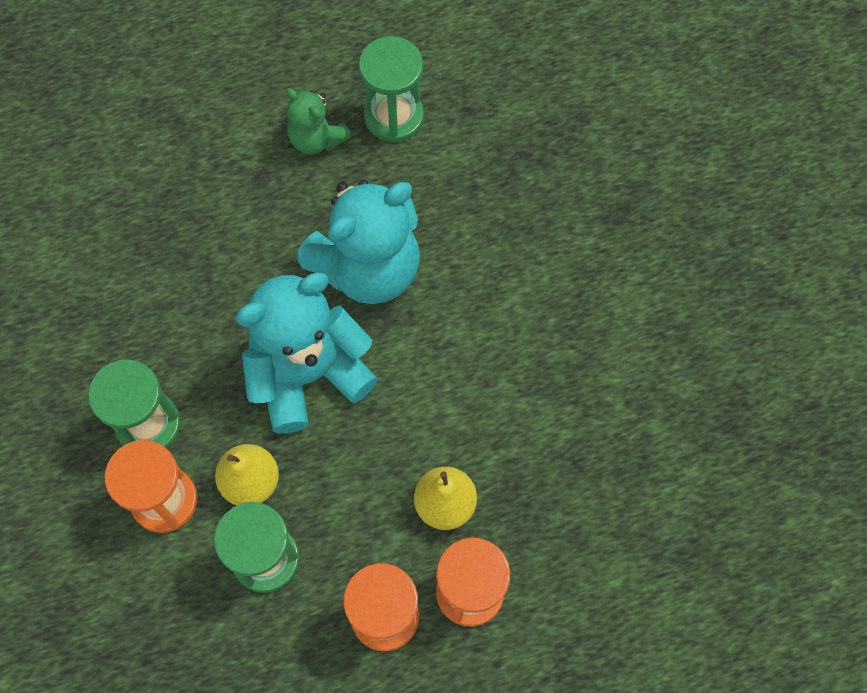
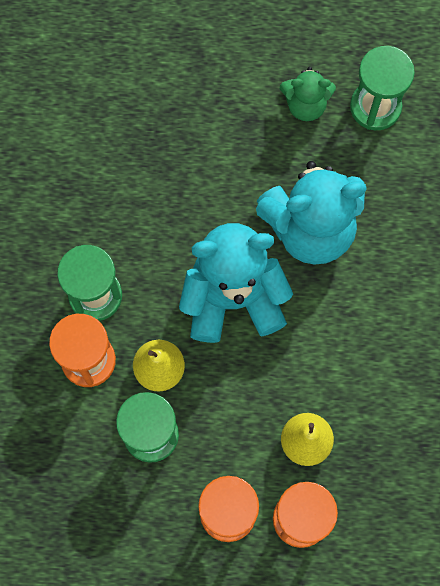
camera: 20 degrees right, 5 degrees up
green teddy bear [286,88,351,154] -> green teddy bear turned 60 degrees counterclockwise [280,67,336,121]

